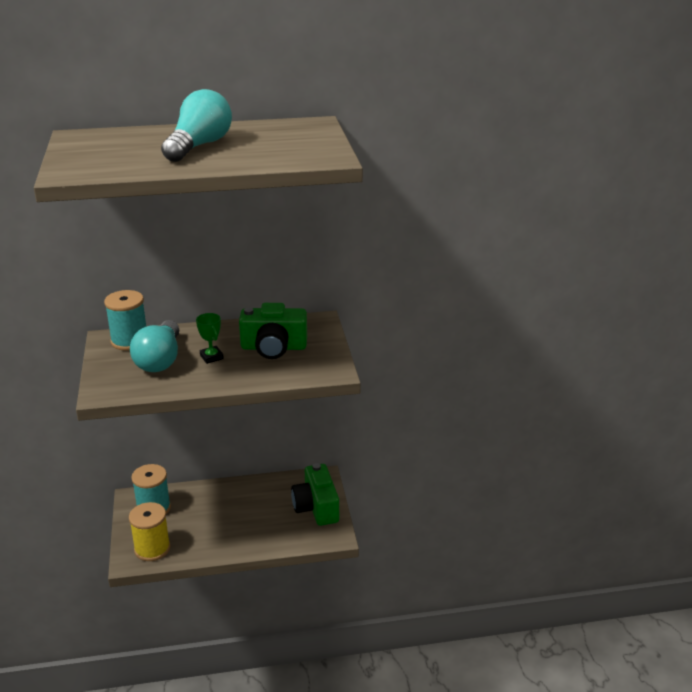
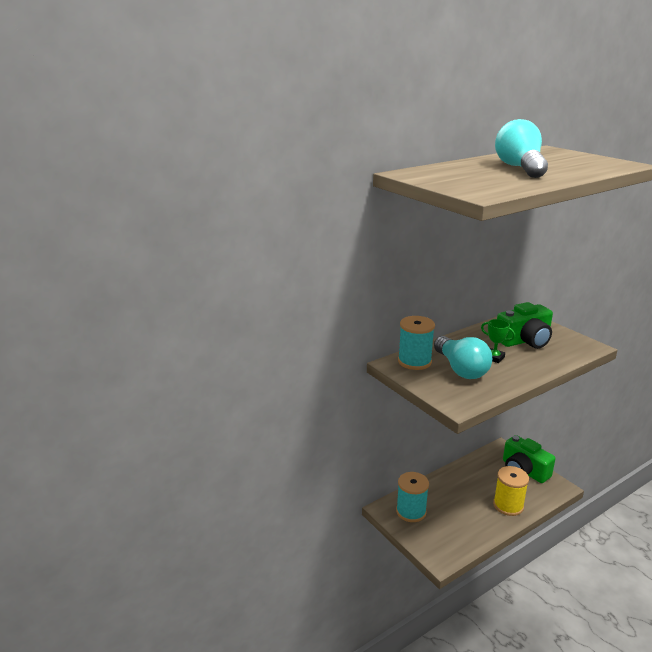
camera: 25 degrees left, 5 degrees down
yellow spool [129,502,170,561] -> yellow spool moved to [493,466,529,516]

